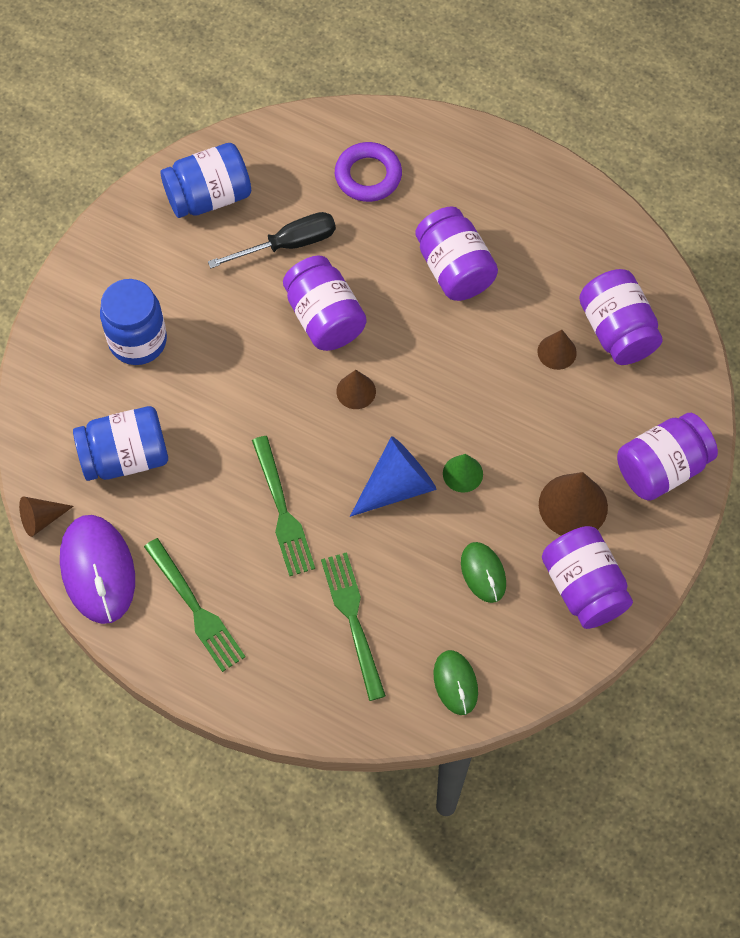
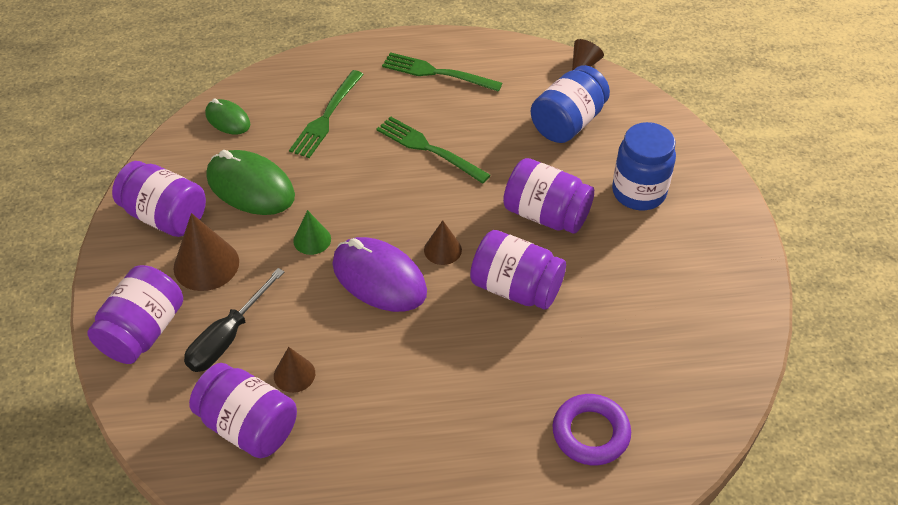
camera: 145 degrees right, 15 degrees down
purple mouse [60,515,135,624] -> purple mouse moved to [332,237,427,312]
blue jar [160,143,251,218] -> none
black screwdriver [208,212,336,268] -> black screwdriver moved to [184,268,285,372]
green fork [321,552,386,701] -> green fork turned 75 degrees clockwise [289,70,364,158]
blue cone [350,436,436,517] -> none
purple jar [416,207,498,301] -> purple jar moved to [503,158,594,233]
green mouse [461,542,506,603] -> green mouse [206,150,295,215], size x1.77

